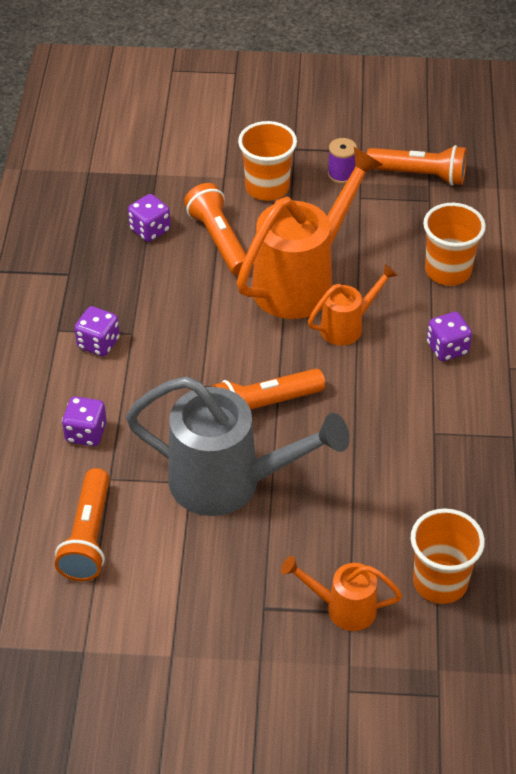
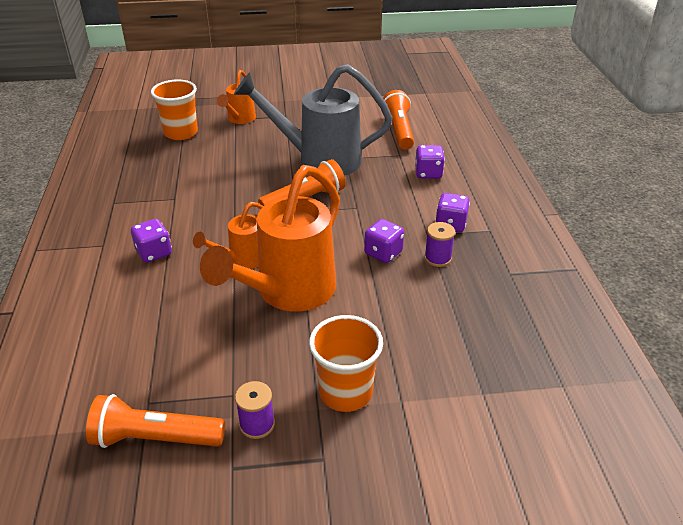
camera: 170 degrees right, 10 degrees down
purple dice [128,194,171,242] -> purple dice moved to [364,219,404,263]
orange flashlight [184,183,246,275] -> none
orange watering can [281,556,402,631] -> orange watering can turned 105 degrees clockwise [217,70,256,124]
orange cup [423,203,486,286] -> none
none -> purple spool [424,222,455,267]

